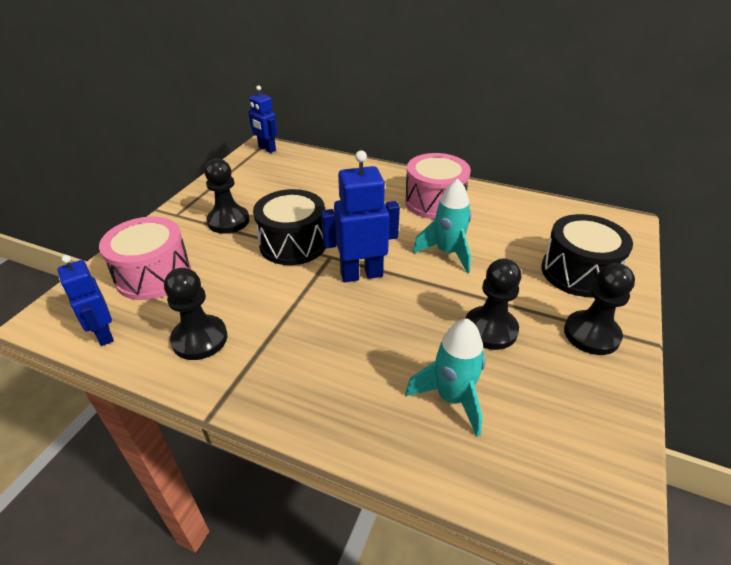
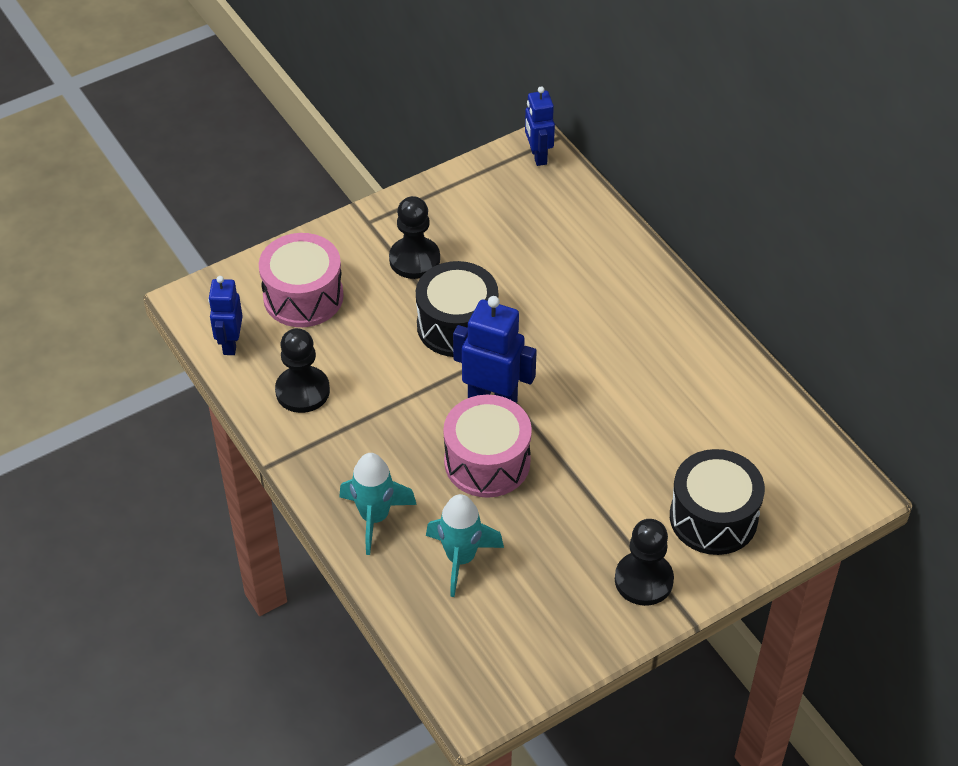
camera: 35 degrees right, 10 degrees up
pink drum [405,153,471,219] -> pink drum moved to [443,395,532,498]
turquoise rocket [413,179,471,273] -> turquoise rocket moved to [339,453,417,555]
black pawn [465,259,521,350] -> none

